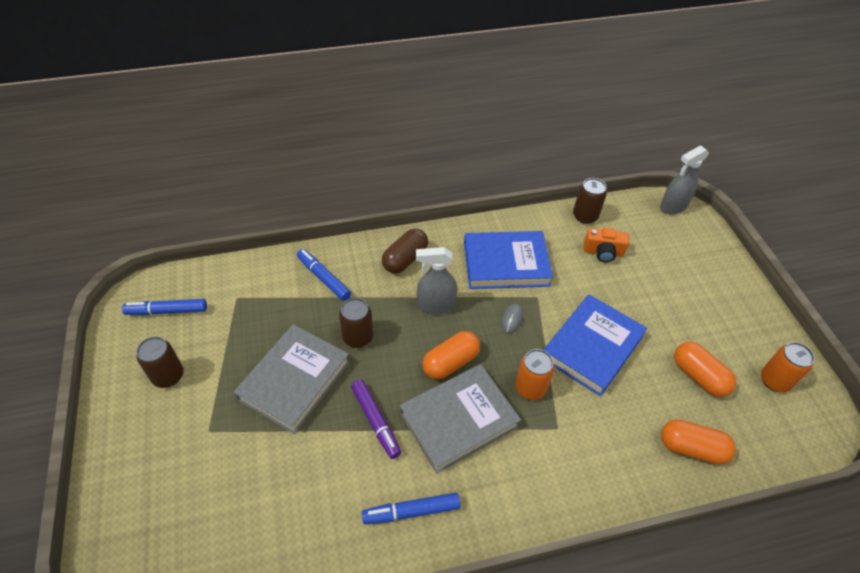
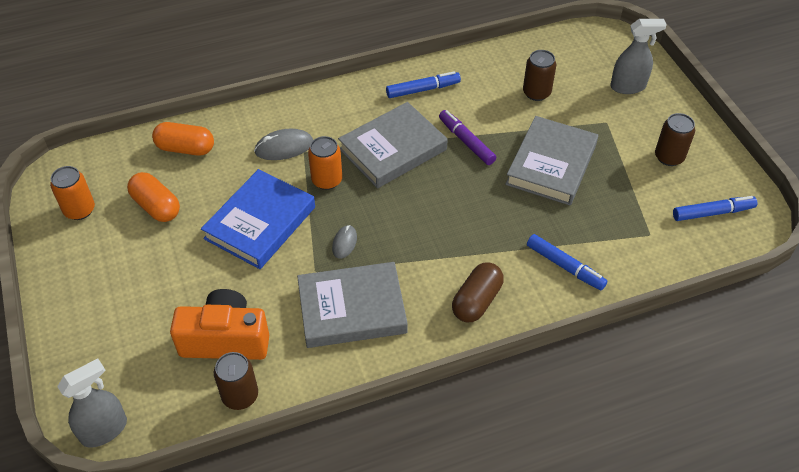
camera: 175 degrees right, 0 degrees up
brown can [339,298,373,348] -> brown can moved to [523,50,556,101]
grey spray bottle [416,247,457,315] -> grey spray bottle moved to [610,19,667,94]
orange capsule [422,331,480,380] -> none
blue book [464,231,553,289] -> grey book [297,262,408,348]
orange camera [584,228,629,262] -> orange camera [170,289,269,360], size x1.68
none -> grey mouse [254,129,313,160]

